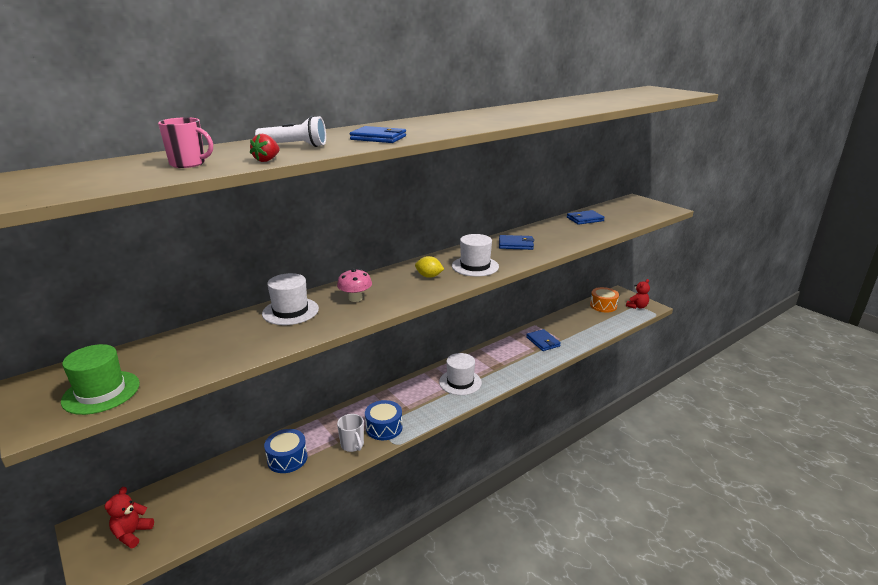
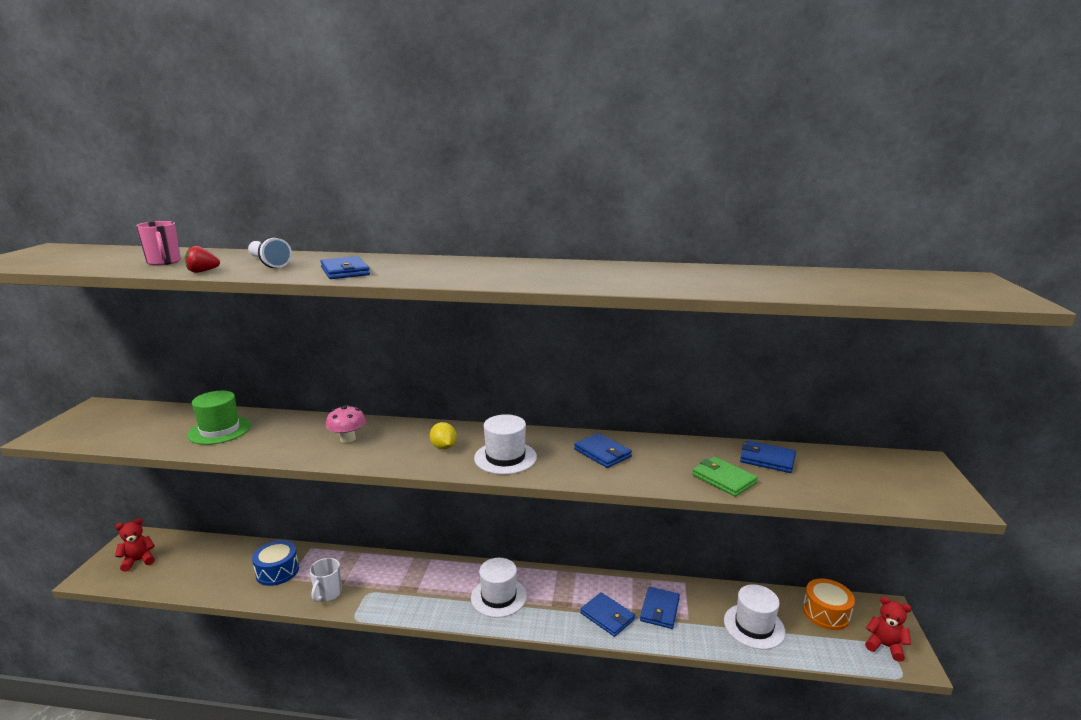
camera: 45 degrees right, 5 degrees down
green hat [61,344,140,415] -> green hat moved to [188,391,251,445]
white hat [262,273,319,325] -> white hat moved to [724,584,786,649]
blue drum [365,400,403,440] -> none
red teddy bear [626,279,650,309] -> red teddy bear turned 150 degrees counterclockwise [865,596,912,662]
none -> blue wallet [580,592,635,637]
none -> green wallet [692,457,758,497]

